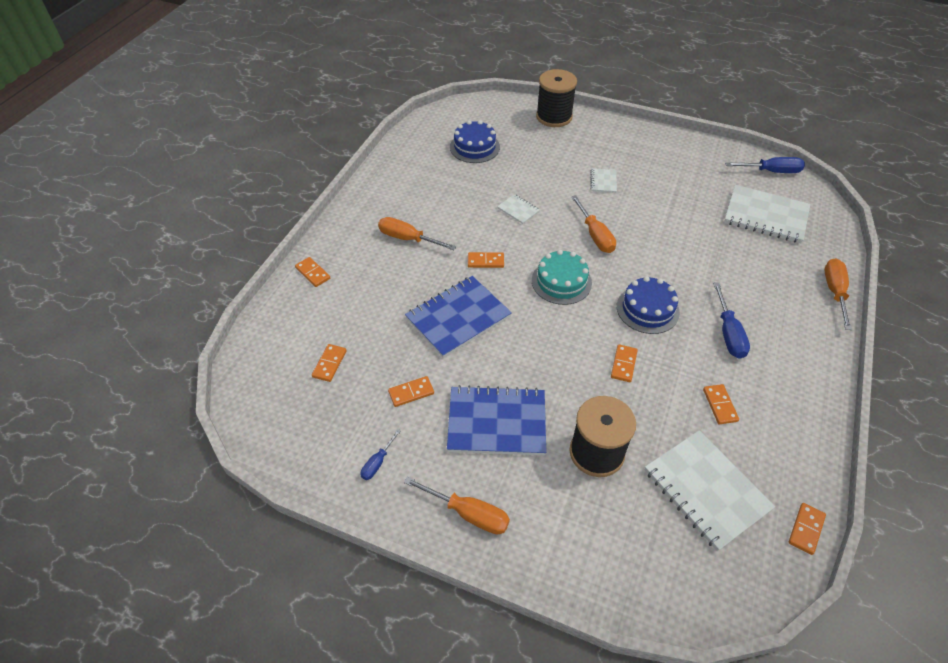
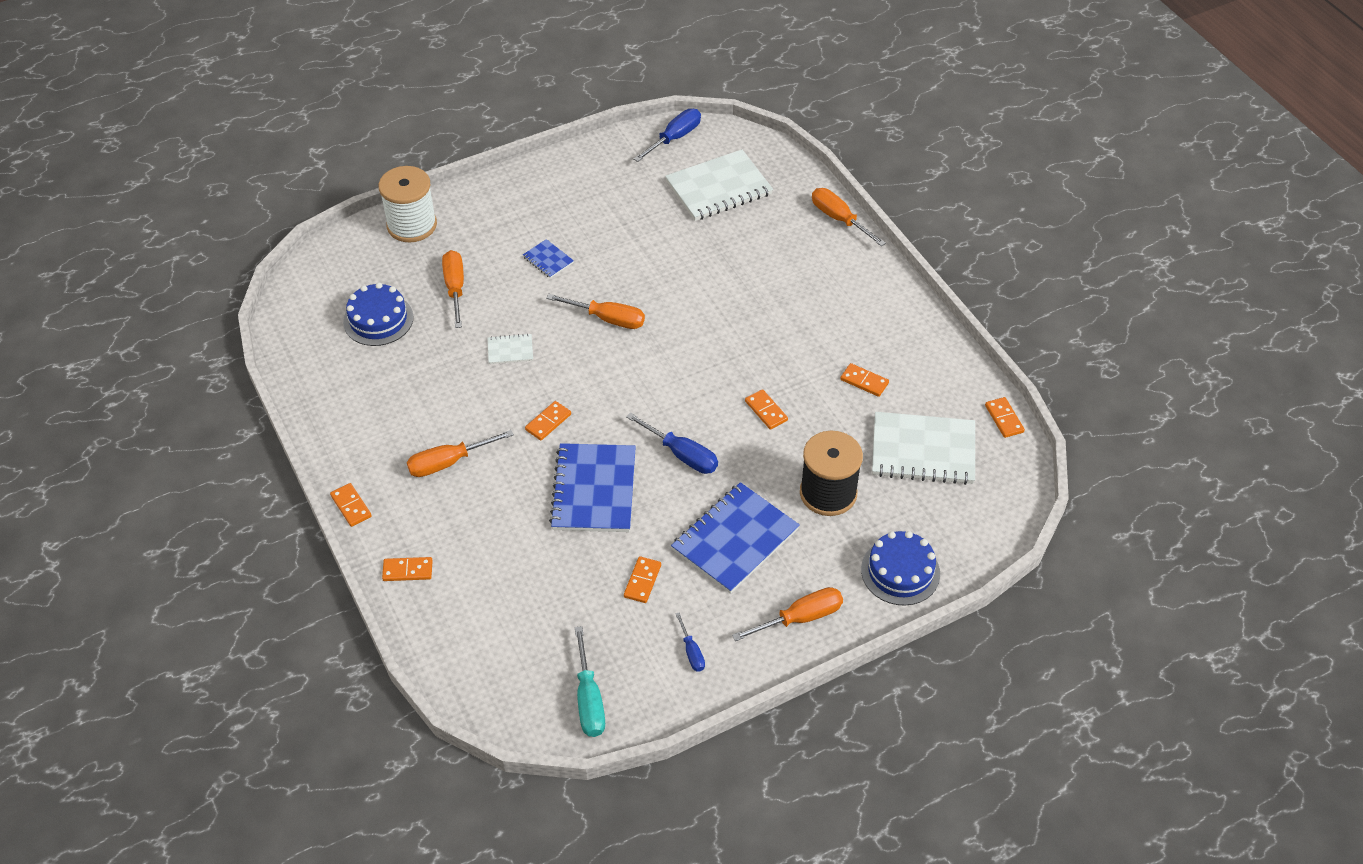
camera: 50 degrees left, 0 degrees up
orange domino [312,344,347,382] -> orange domino moved to [330,483,372,527]
turquoise cake [532,250,592,305] -> none
black spool [536,69,577,127] -> white spool [379,166,437,242]
white notebook [590,168,617,193] -> blue notebook [523,239,574,278]
blue cake [617,276,680,334] -> blue cake moved to [861,531,940,606]
blue screwdriver [713,282,750,359] -> blue screwdriver moved to [626,412,718,474]
none -> orange screwdriver [442,250,464,328]
none -> turquoise screwdriver [575,626,605,737]

